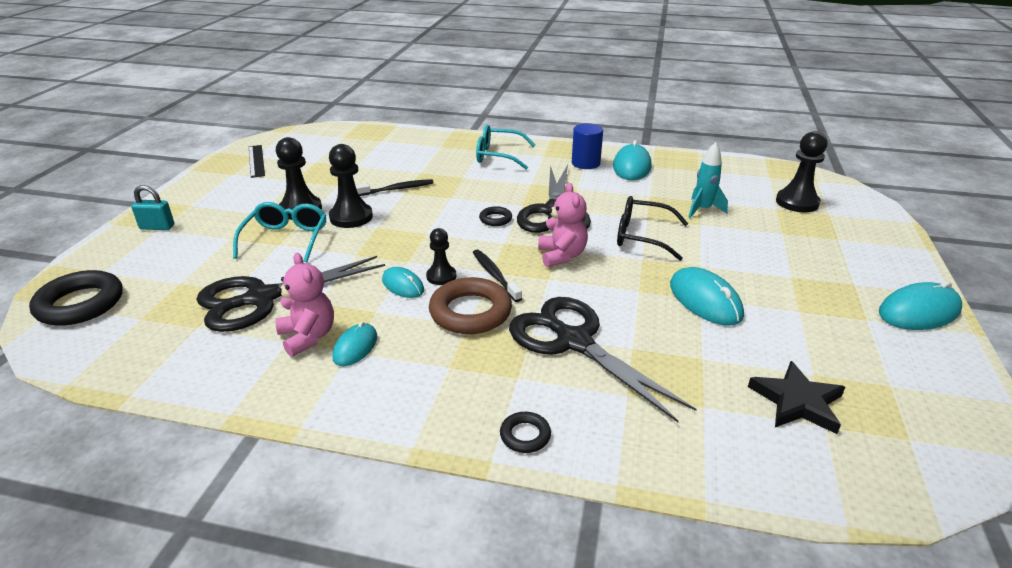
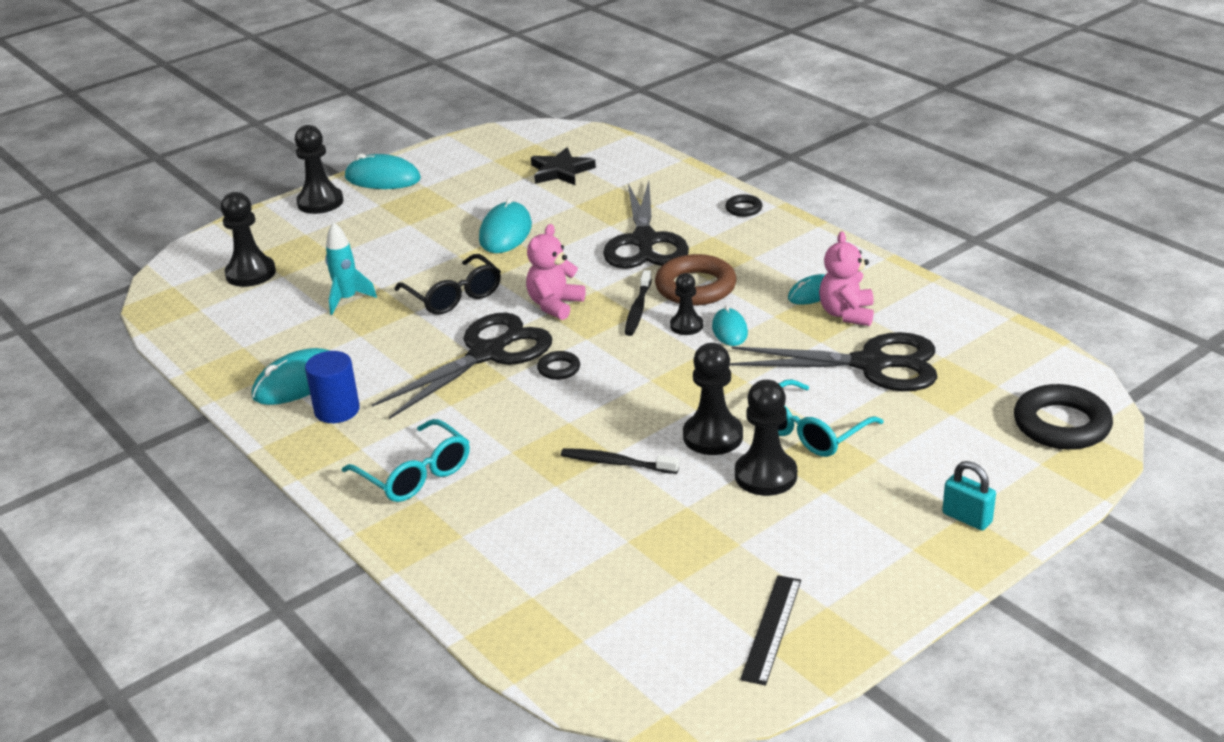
camera: 140 degrees left, 0 degrees up
none -> black pawn [295,125,343,214]

